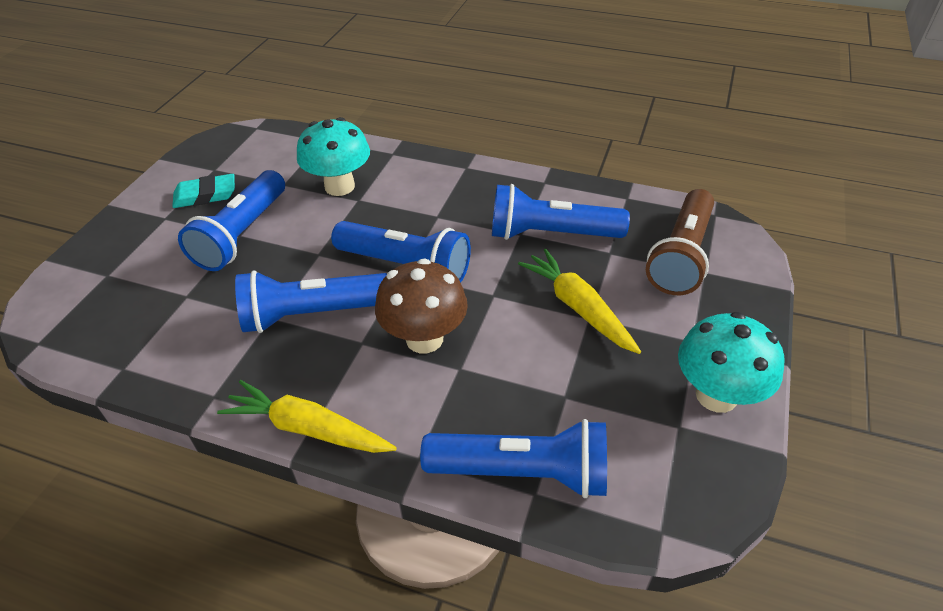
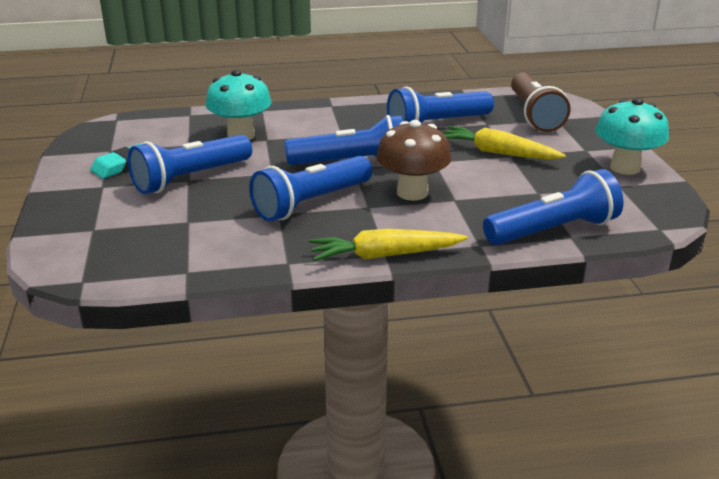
camera: 30 degrees left, 15 degrees down
blue flashlight [178,170,285,271] -> blue flashlight turned 60 degrees clockwise [128,135,252,194]

